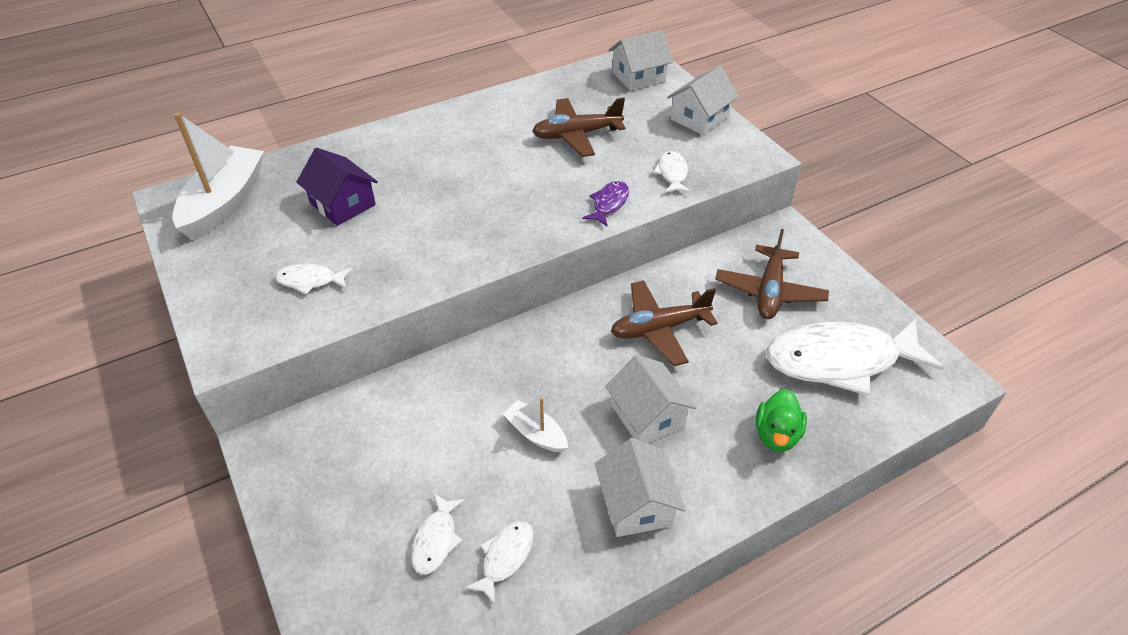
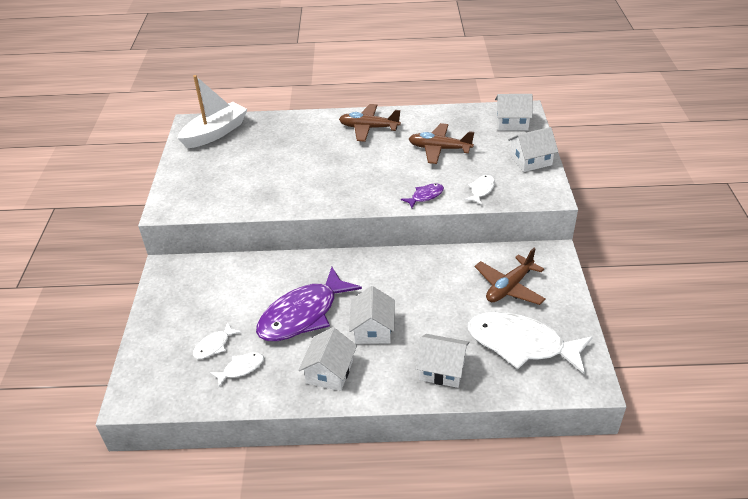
camera: 30 degrees right, 5 degrees down
white fish [275,264,353,295] -> none
purple house [296,148,378,226] -> none
white boat [503,397,568,452] -> purple fish [256,267,362,341]
brown plane [611,280,718,366] -> brown plane moved to [339,104,401,142]
green duck [756,389,807,452] -> white house [416,334,469,388]

